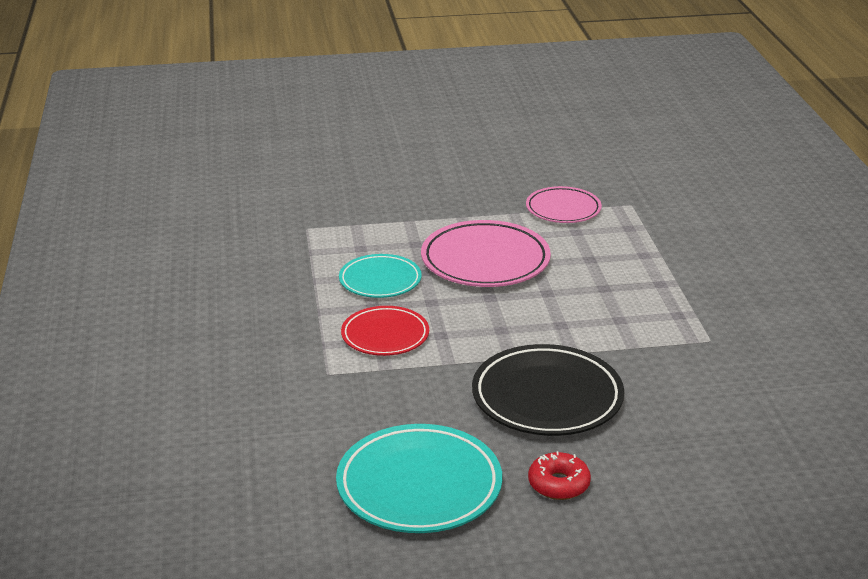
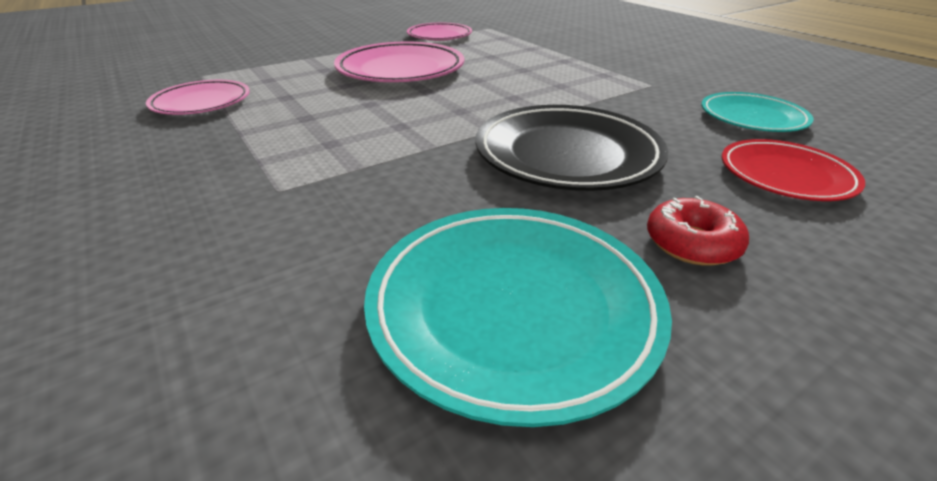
camera: 25 degrees left, 5 degrees up
turquoise plate [339,254,422,298] -> turquoise plate moved to [701,92,814,132]
red plate [341,306,429,356] -> red plate moved to [722,139,865,201]
none -> pink plate [146,80,250,115]

